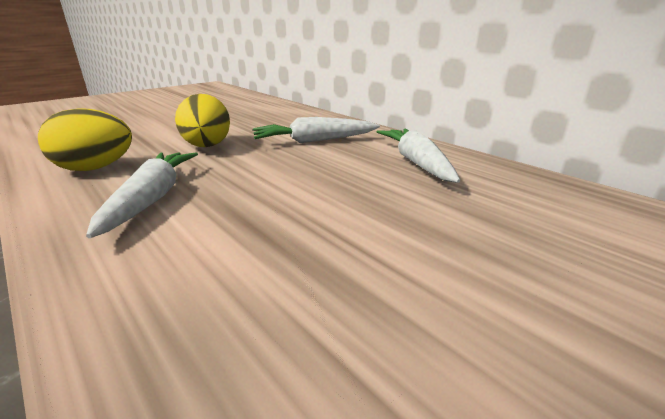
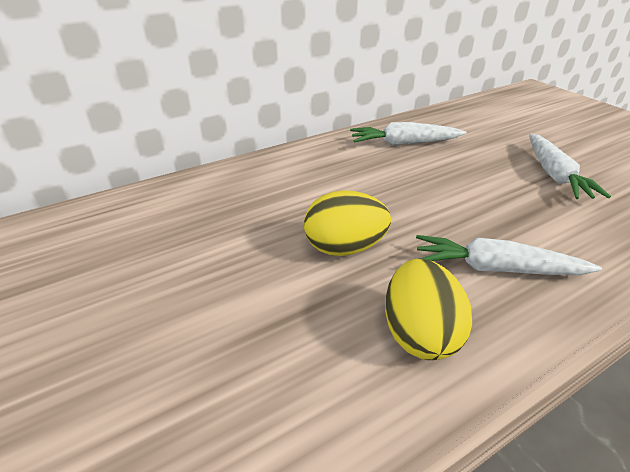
camera: 80 degrees left, 10 degrees up
white carrot [253,117,380,143] -> white carrot moved to [529,134,611,199]

